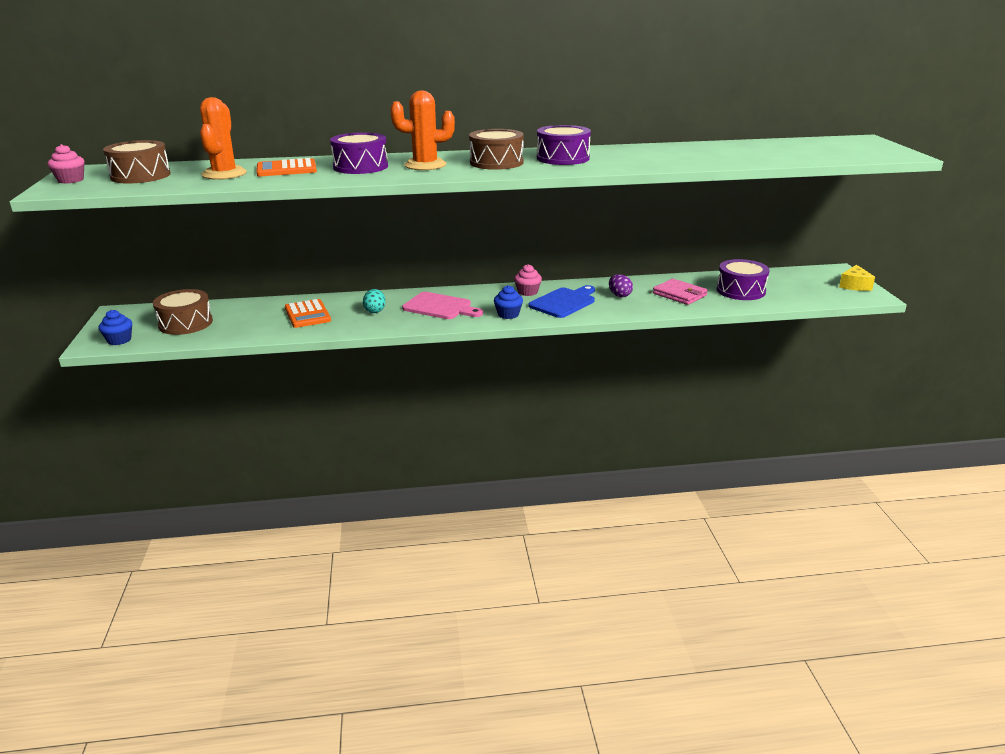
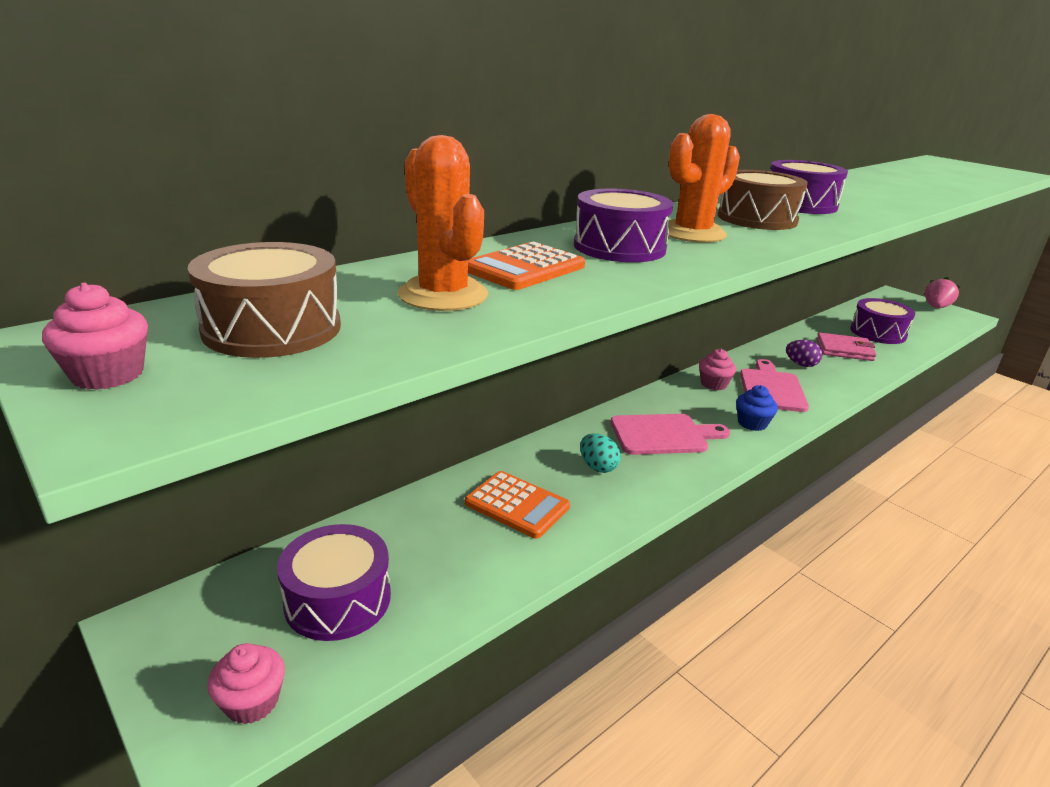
camera: 35 degrees left, 0 degrees up
blue cupcake [99,310,132,345] -> pink cupcake [208,643,285,724]
brown drum [153,289,213,335] -> purple drum [277,524,391,641]
blue cutting board [528,285,595,318] -> pink cutting board [740,359,809,412]
yellow cheese [839,265,875,291] -> pink strawberry [925,277,960,308]

